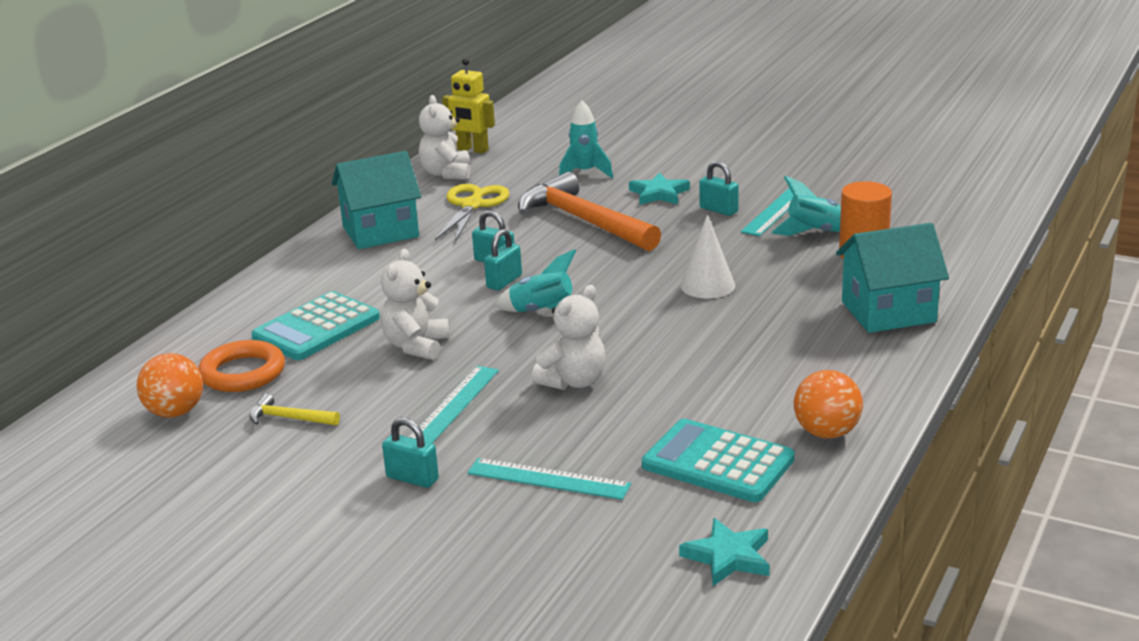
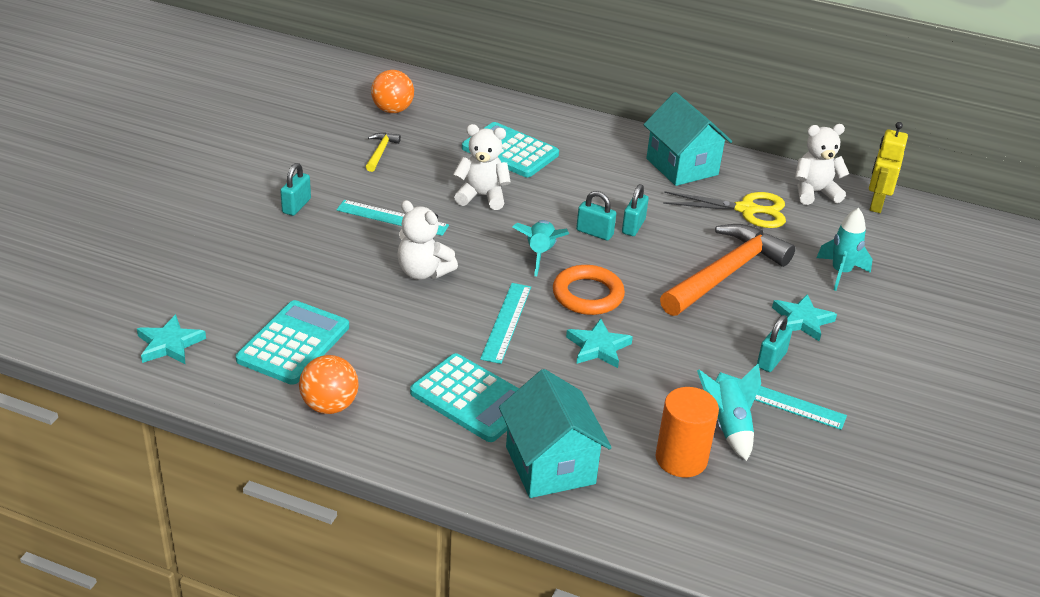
camera: 80 degrees right, 10 degrees up
orange ring [198,340,285,392] -> orange ring moved to [553,265,625,315]
turquoise ruler [467,458,631,500] -> turquoise ruler moved to [480,283,531,364]
white cone [680,214,735,298] -> turquoise star [566,319,633,368]
none -> turquoise calculator [410,353,519,442]

